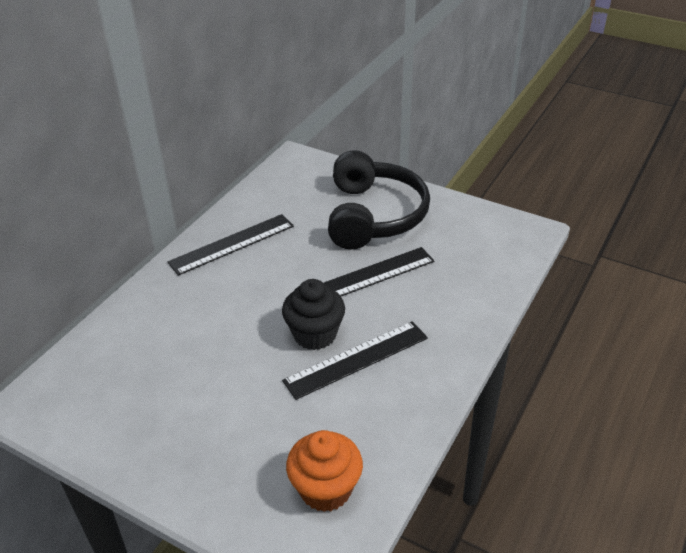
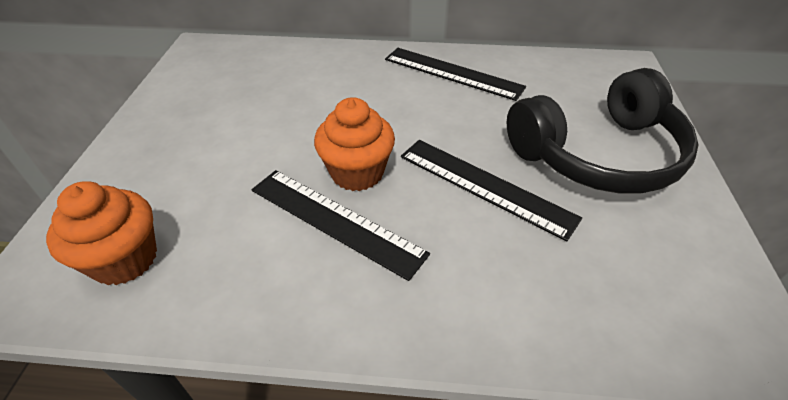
camera: 65 degrees right, 5 degrees up
black cupcake [282,279,345,350] -> orange cupcake [314,97,395,191]

